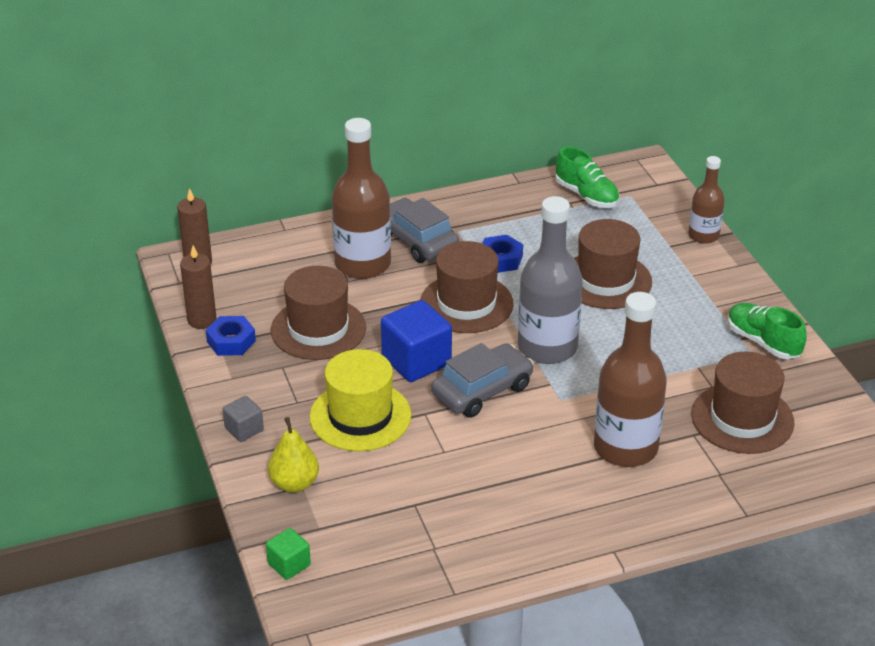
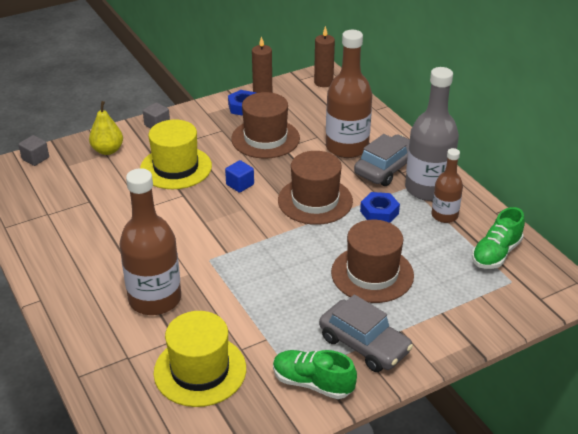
camera: 80 degrees right, 0 degrees up
green cube [266,528,311,580] -> grey cube [18,135,49,166]
blue cube [381,300,452,382] -> blue cube [225,160,254,193], size x0.53
grey car [431,343,534,418] -> grey car moved to [319,294,413,372]
grey bottle [518,196,583,364] -> grey bottle moved to [405,67,459,201]
brown bottle [689,156,725,244] -> brown bottle moved to [431,148,463,223]
brown hat [692,352,795,454] -> yellow hat [154,311,246,407]
green shoe [728,303,806,359] -> green shoe turned 105 degrees counterclockwise [273,350,357,399]

